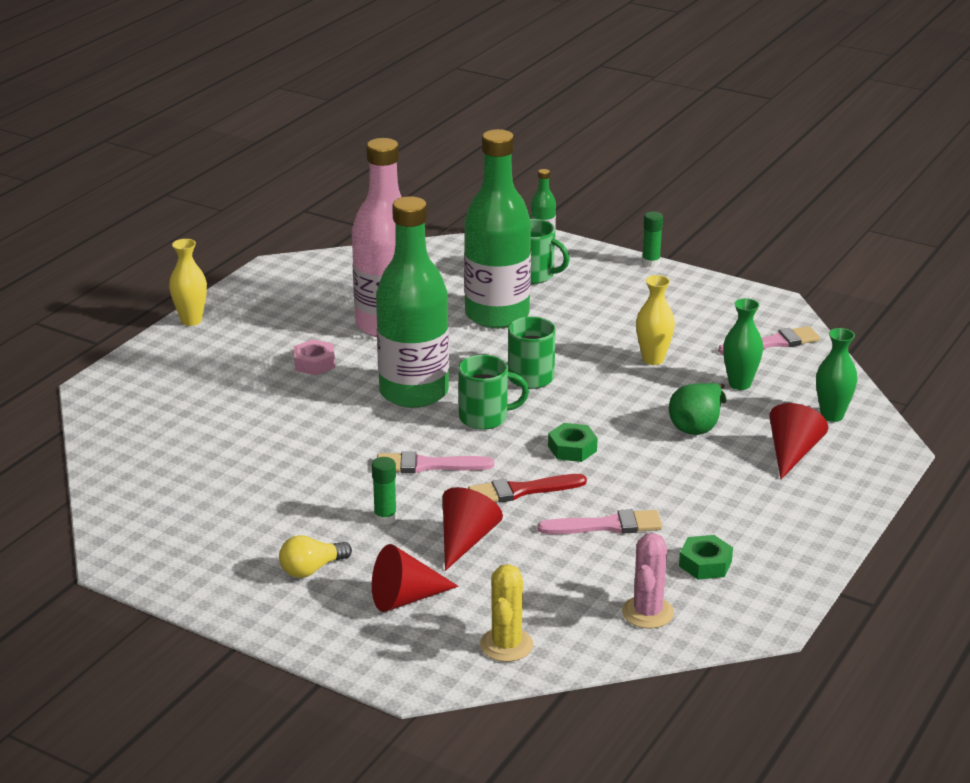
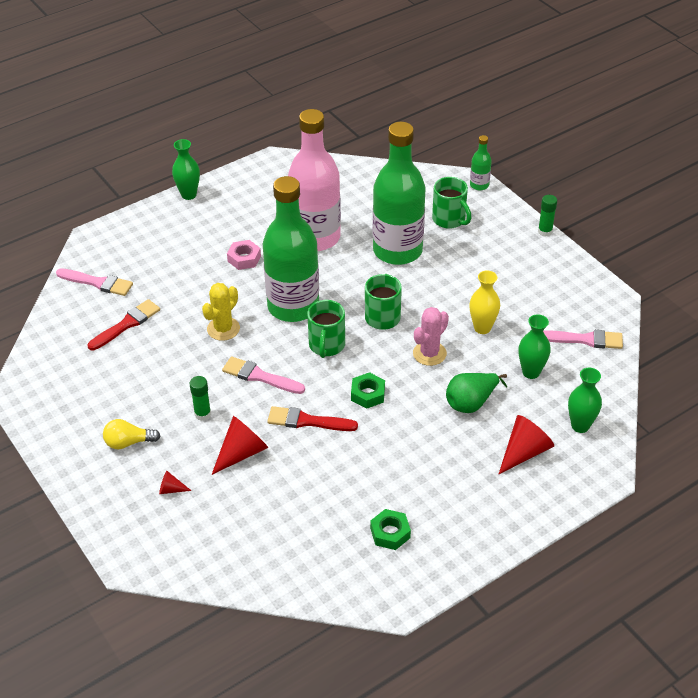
camera: 25 degrees right, 15 degrees up
yellow vase [169,239,207,326] -> green vase [172,139,200,200]
red cone [372,544,459,612] -> red cone [159,471,192,494], size x0.51
green mug [458,355,529,430] -> green mug turned 75 degrees clockwise [307,300,345,358]
yellow cactus [480,564,533,662] -> yellow cactus moved to [202,283,240,341]
pink brush [538,509,662,534] -> pink brush moved to [56,268,133,296]
pink cactus [622,533,674,629] -> pink cactus moved to [413,307,449,366]
none -> red brush [88,299,160,351]

